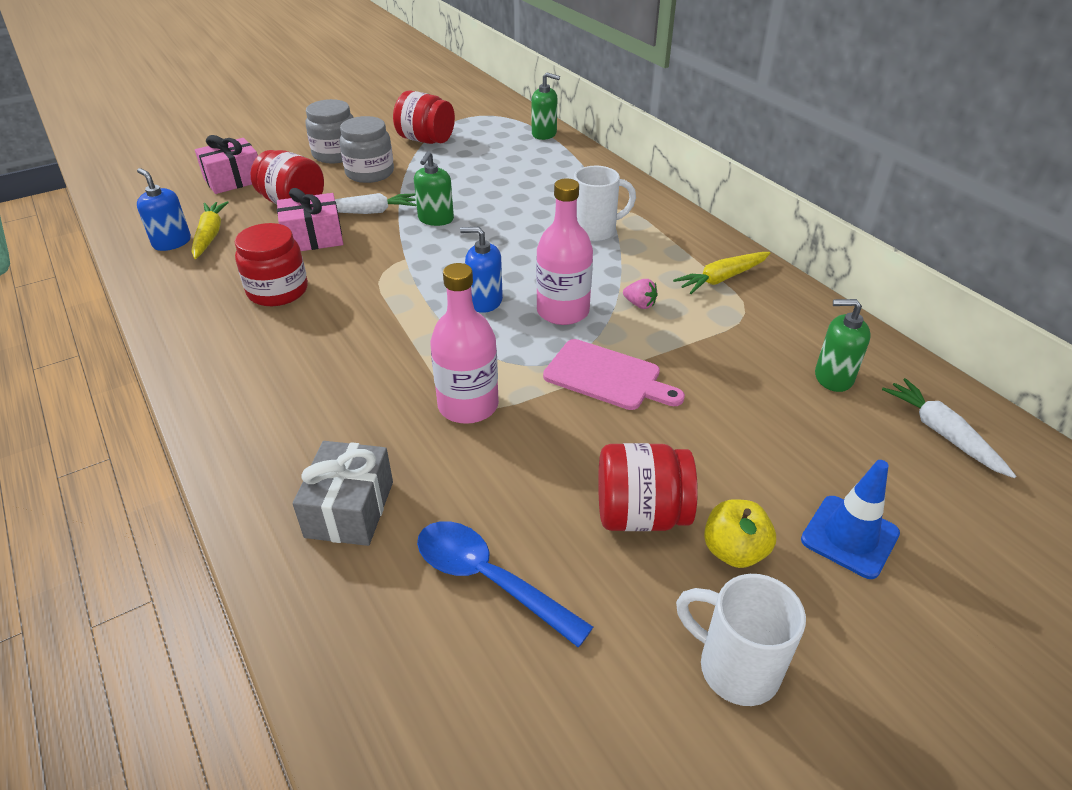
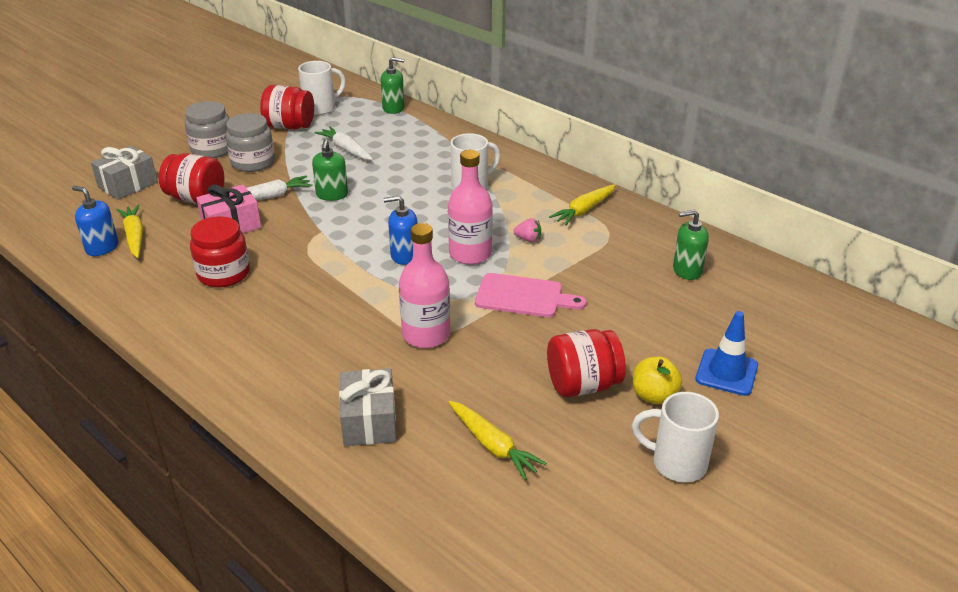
camera: 15 degrees left, 5 degrees down
pink gift [195,135,258,194] -> grey gift [91,146,158,200]
blue spoon [417,521,593,648] -> yellow carrot [448,401,547,480]
white carrot [882,378,1016,478] -> white carrot moved to [315,126,373,160]
none -> white mug [298,61,346,115]

